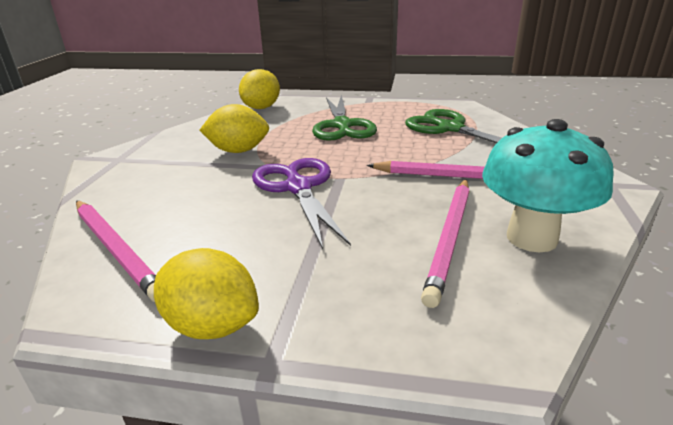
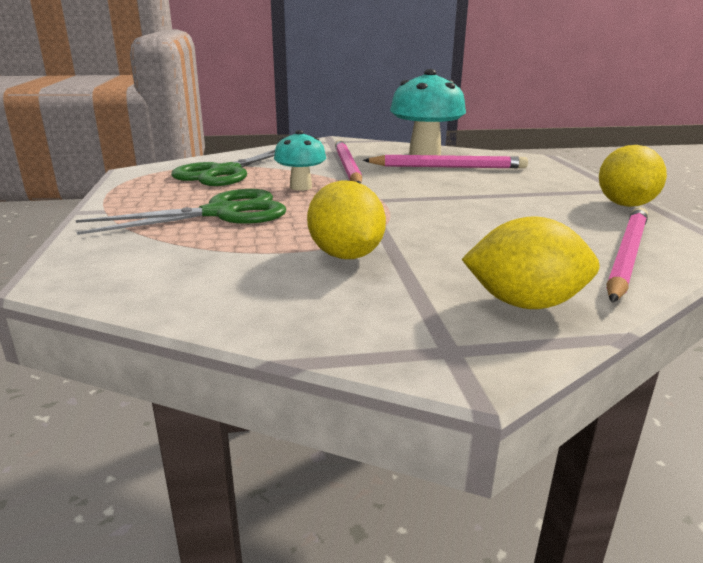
camera: 110 degrees left, 5 degrees down
yellow lemon [239,69,280,109] -> yellow lemon moved to [462,216,600,309]
purple scissors [252,158,351,249] -> none
none -> turquoise mushroom [274,130,326,191]

